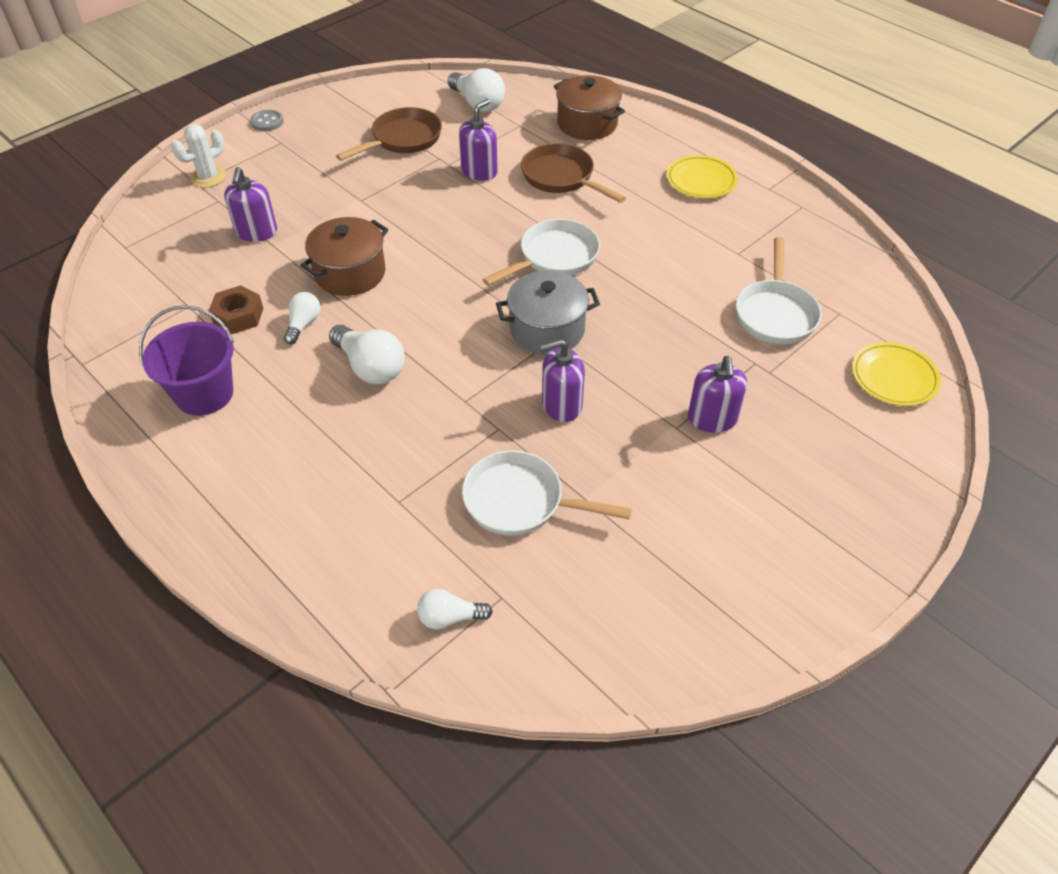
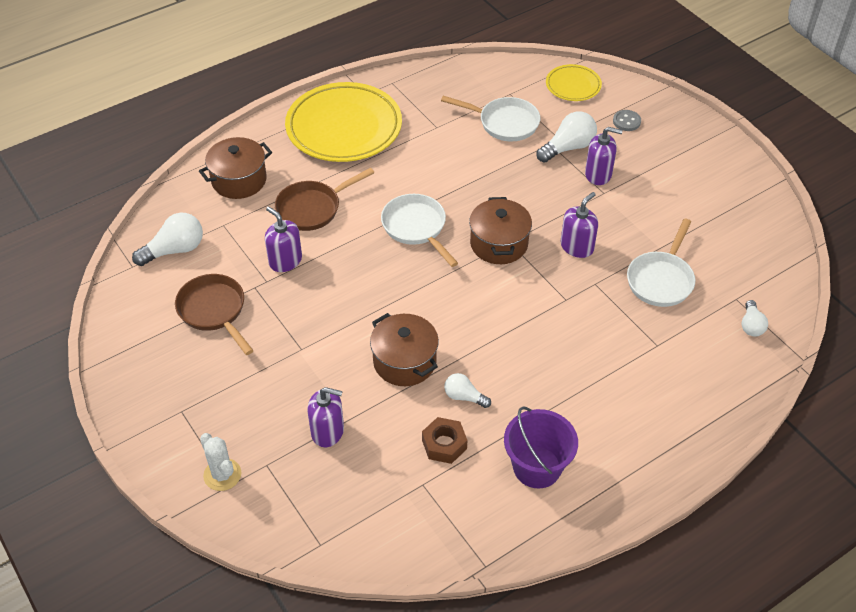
camera: 80 degrees left, 0 degrees up
grey button [250,110,284,131] -> grey button moved to [613,110,641,131]
white light bulb [329,325,405,384] -> white light bulb moved to [537,111,597,163]
grey pot [496,271,600,355] -> brown pot [469,197,532,264]
purple soap dispenser [540,339,585,422] -> purple soap dispenser turned 135 degrees counterclockwise [561,192,598,258]
yellow plate [667,155,738,198] -> yellow plate [285,82,402,162], size x2.01

